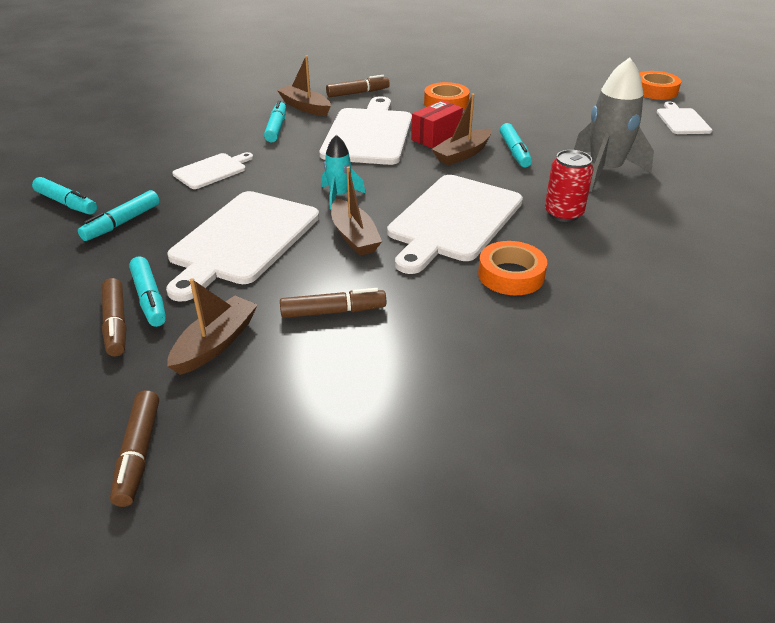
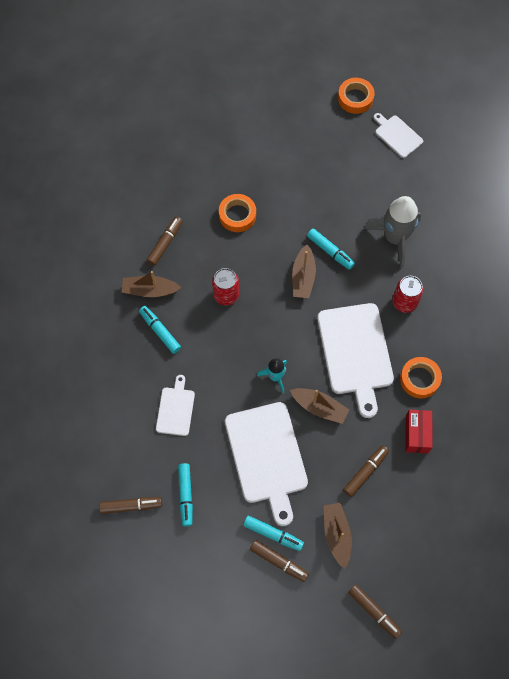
camera: 40 degrees left, 30 degrees up
turquoise marker [32,177,97,215] -> brown marker [99,497,162,514]
white cutting board [320,96,412,165] -> red can [212,268,239,305]
red box [411,100,463,148] -> red box moved to [405,410,432,454]

